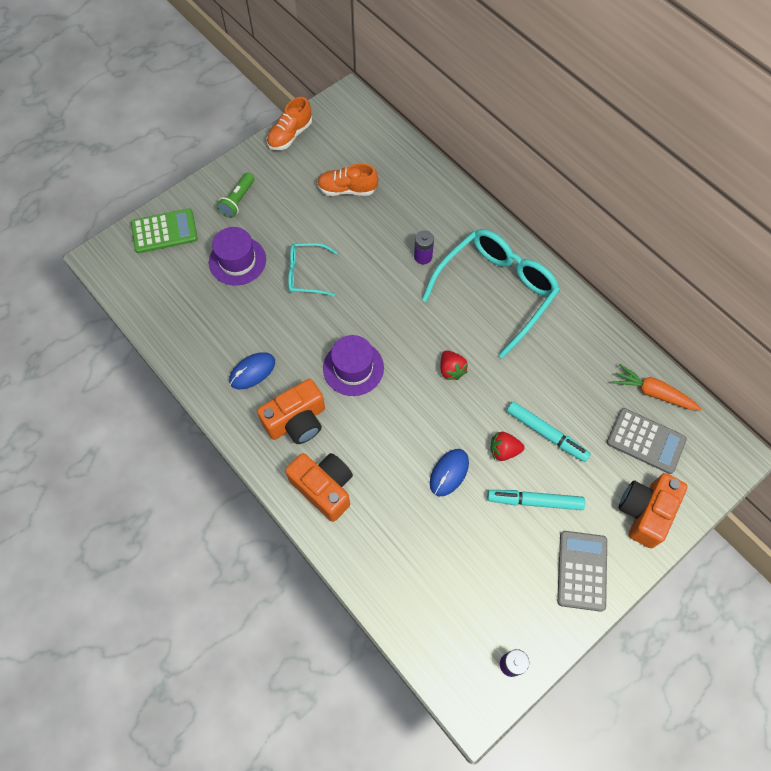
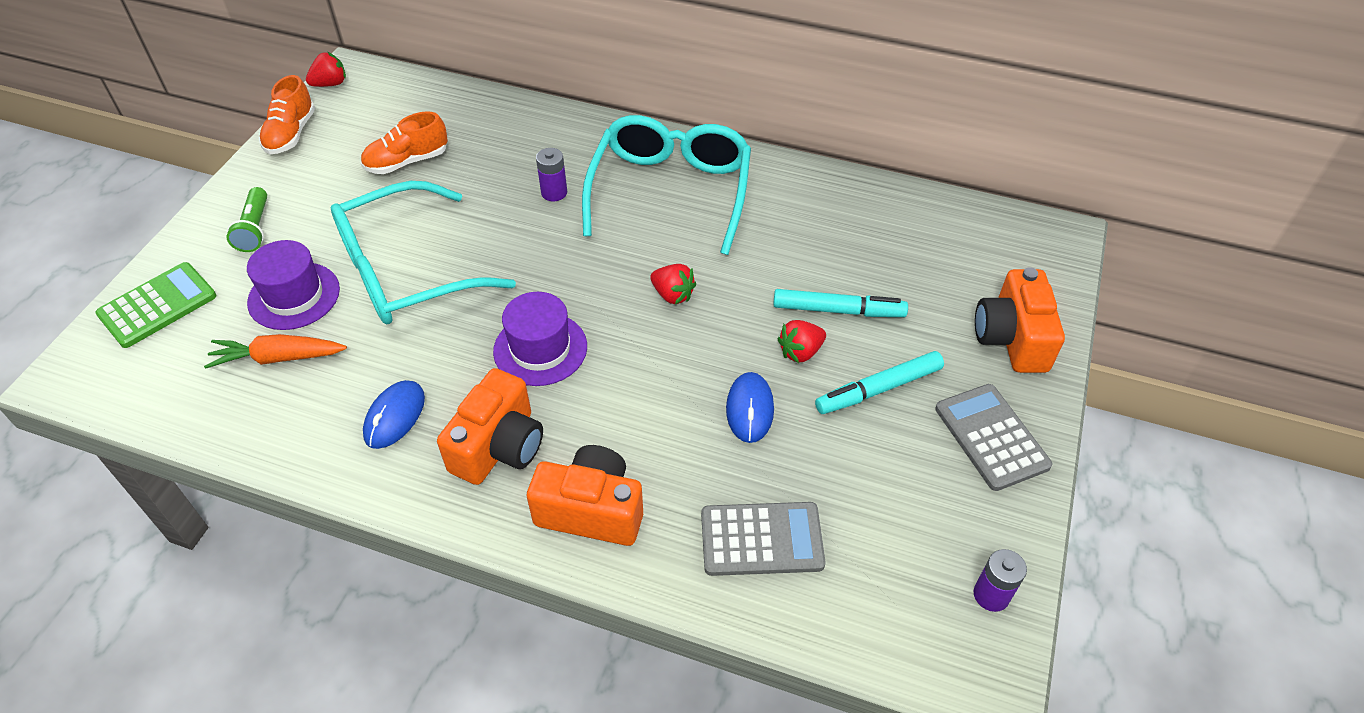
camera: 30 degrees left, 15 degrees down
turquoise glasses [288,243,337,296] -> turquoise glasses [331,181,516,324], size x1.93
grey calculator [607,408,687,474] -> grey calculator moved to [701,502,825,576]
orange carrot [612,364,702,411] -> orange carrot moved to [204,334,347,369]
none -> red strawberry [306,52,346,87]

